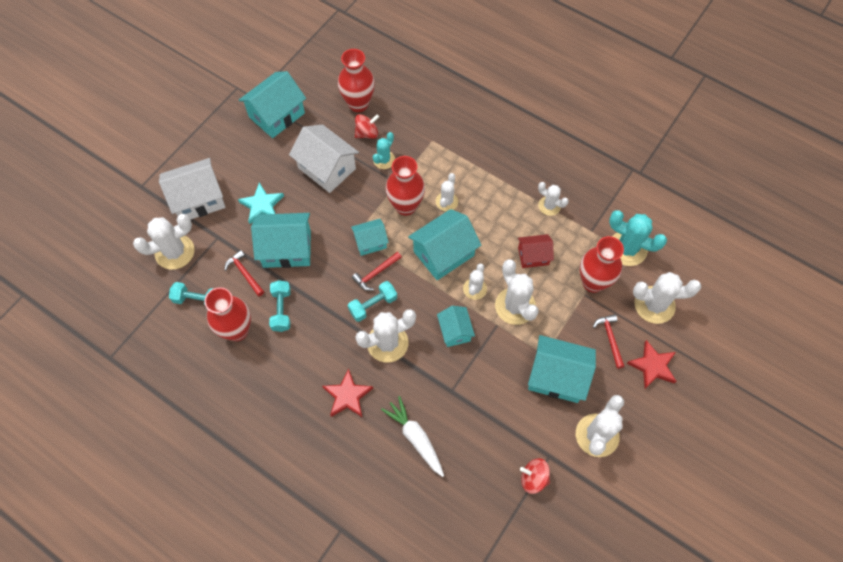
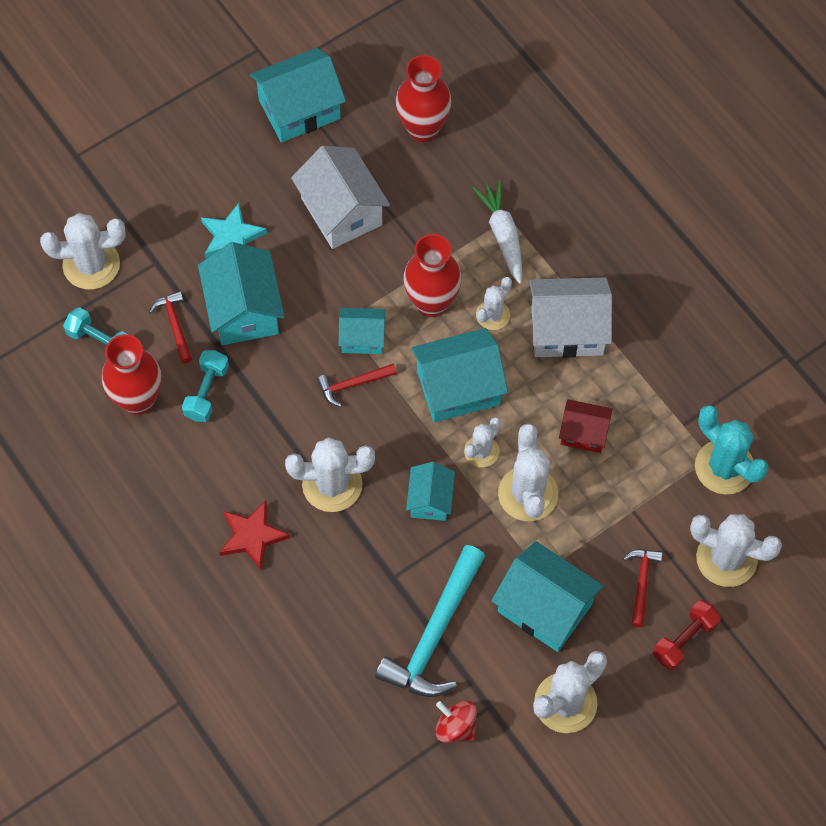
camera: 20 degrees right, 0 degrees up
white house [159,158,225,220] -> white house moved to [529,277,612,358]
turquoise house [251,213,311,268] -> turquoise house turned 60 degrees clockwise [198,242,285,345]
turquoise dumbbell [348,281,397,322] -> none
red spinning top [355,114,379,139] -> none
turquoise cactus [373,132,395,169] -> none
white carrot [381,396,444,477] -> white carrot moved to [472,180,522,284]
white cactus [538,182,569,216] -> none
red vase [580,236,624,293] -> none
red star [627,340,677,389] -> red dumbbell [653,600,721,670]
none -> turquoise hammer [375,545,485,697]

